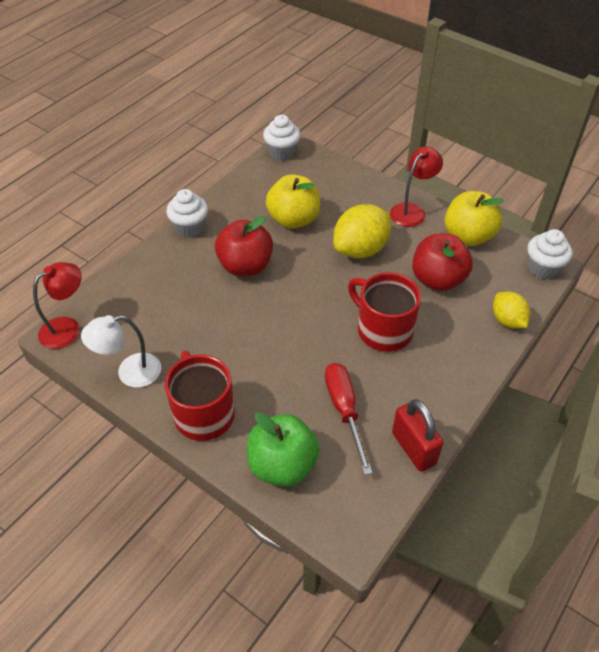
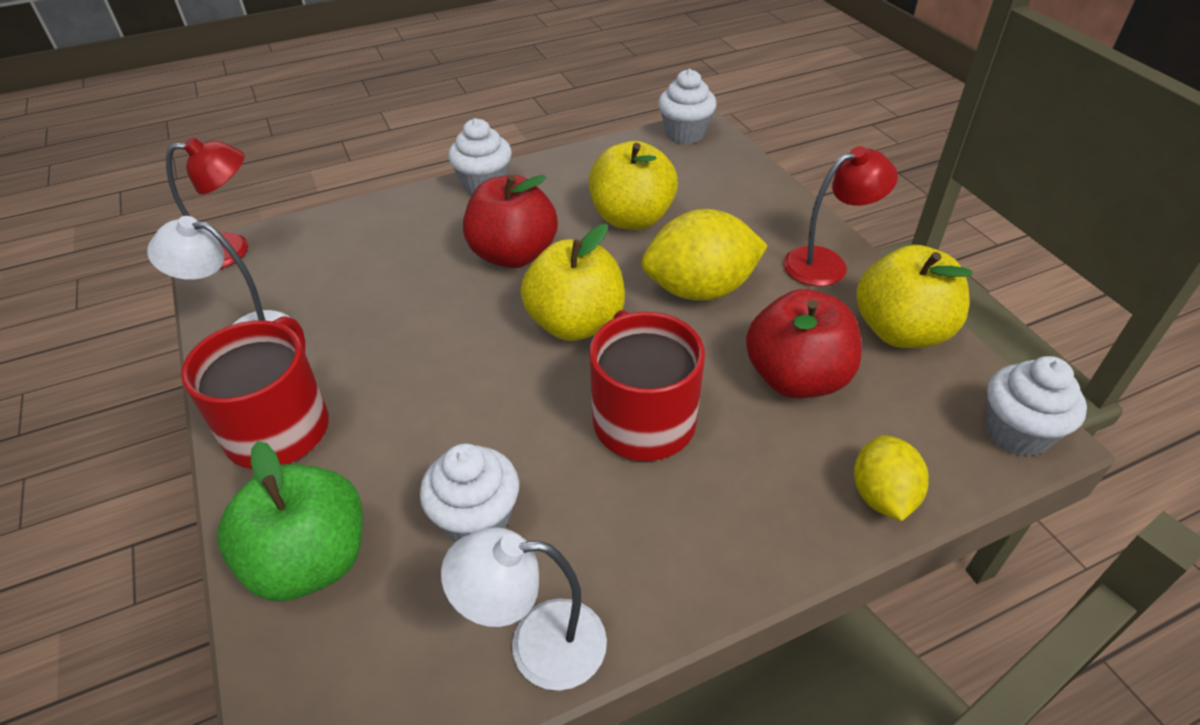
camera: 30 degrees right, 5 degrees down
red screwdriver [325,363,372,475] -> white cupcake [420,443,519,542]
red padlock [392,399,444,472] -> white lamp [441,528,607,690]
none -> yellow apple [520,224,625,341]

